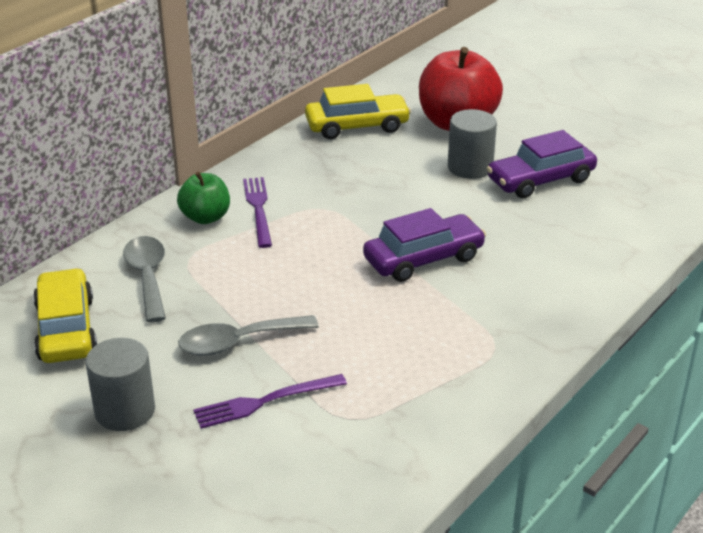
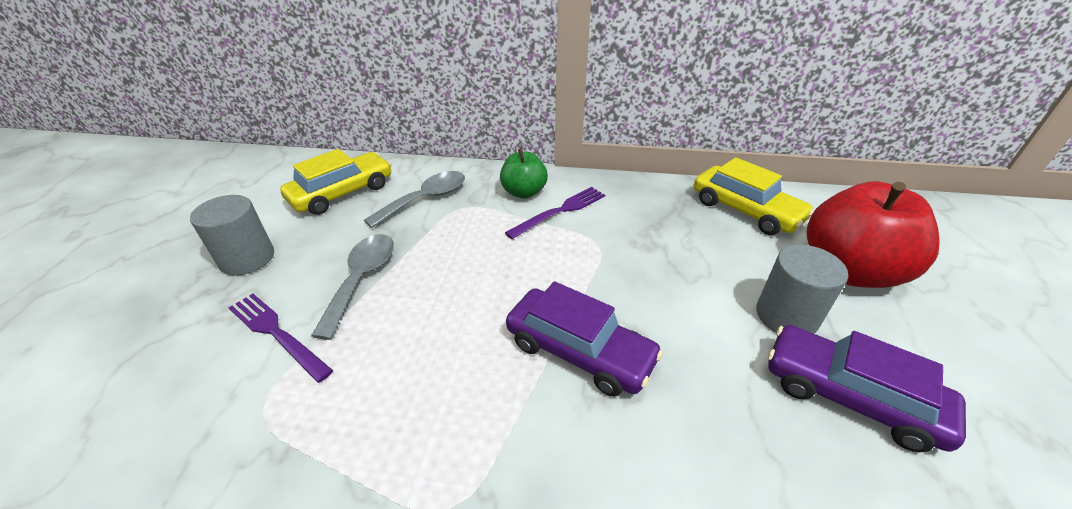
camera: 60 degrees right, 5 degrees up
grey spoon [178,315,319,356] -> grey spoon turned 60 degrees clockwise [311,234,394,340]

